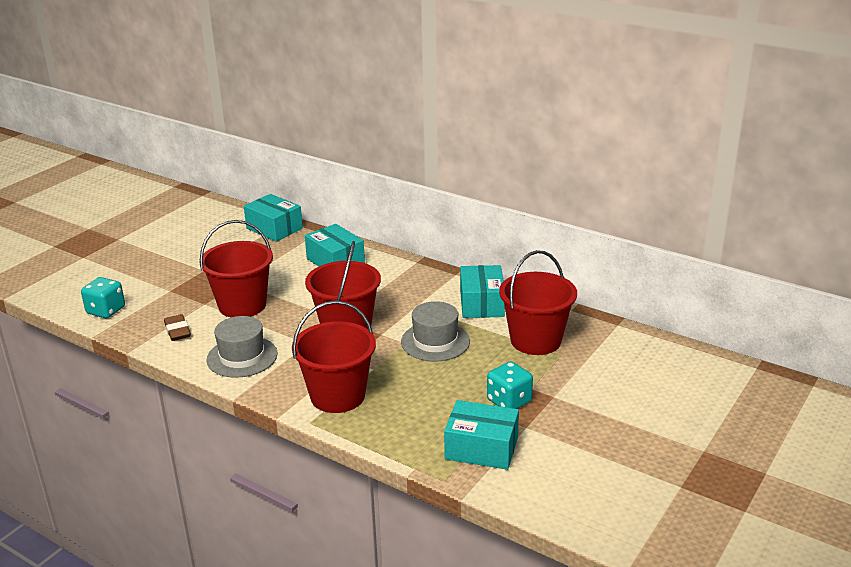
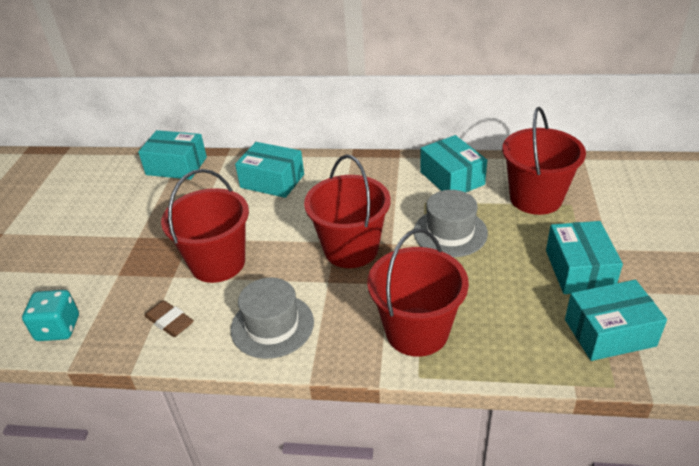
camera: 25 degrees left, 10 degrees up
turquoise dice [487,361,533,409] -> turquoise box [546,221,623,294]

